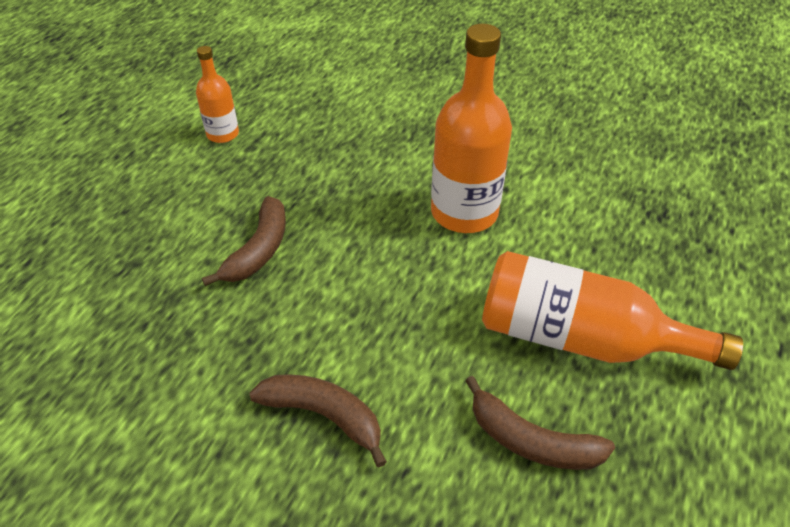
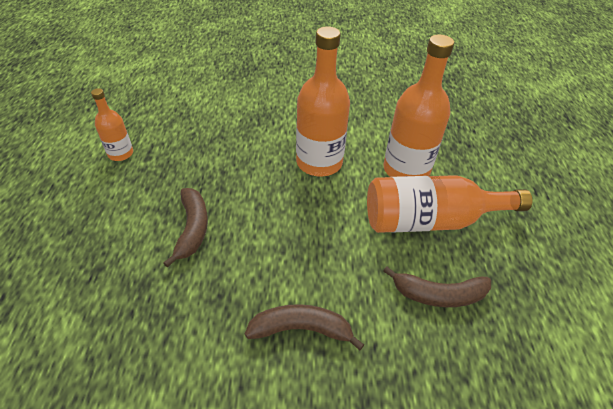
camera: 25 degrees left, 0 degrees up
none -> orange bottle [384,34,454,177]

